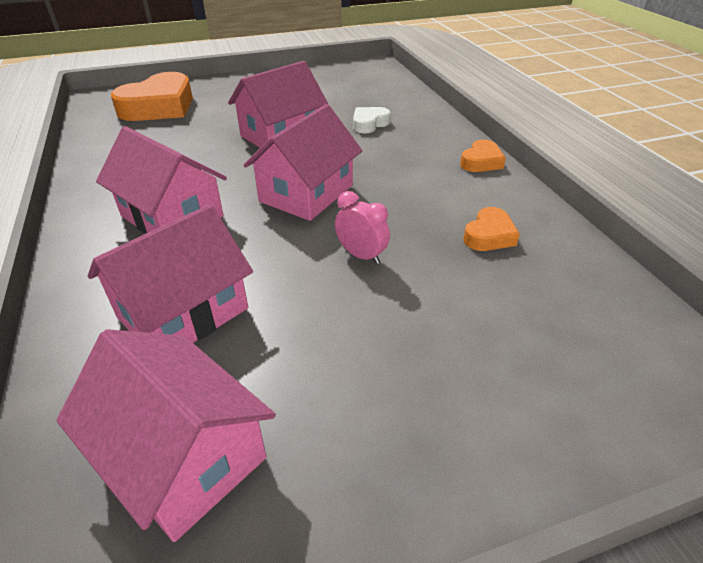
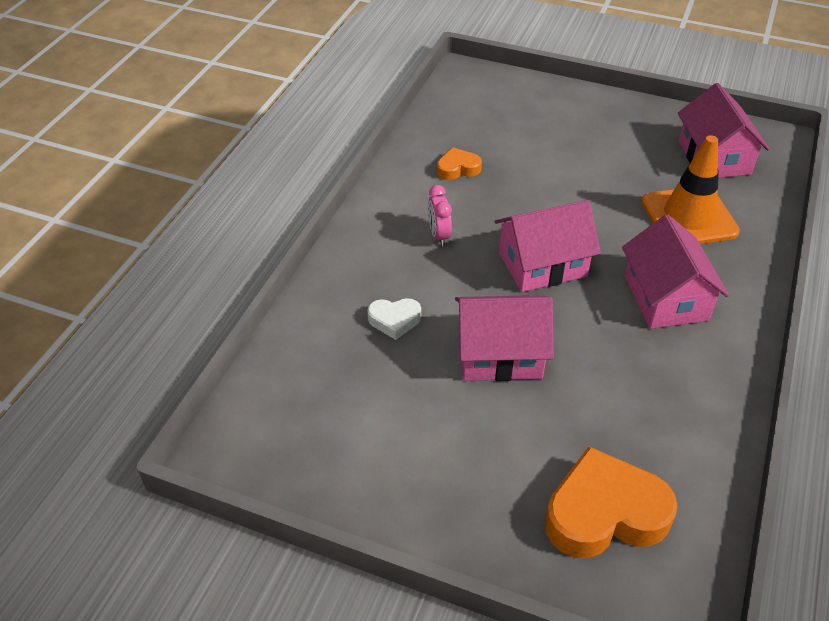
camera: 140 degrees left, 5 degrees up
pink house [88,204,253,343] -> orange traffic cone [641,135,740,244]
pink clock [335,191,390,264] -> pink clock moved to [428,185,452,246]
orange heart [460,140,506,172] -> none

